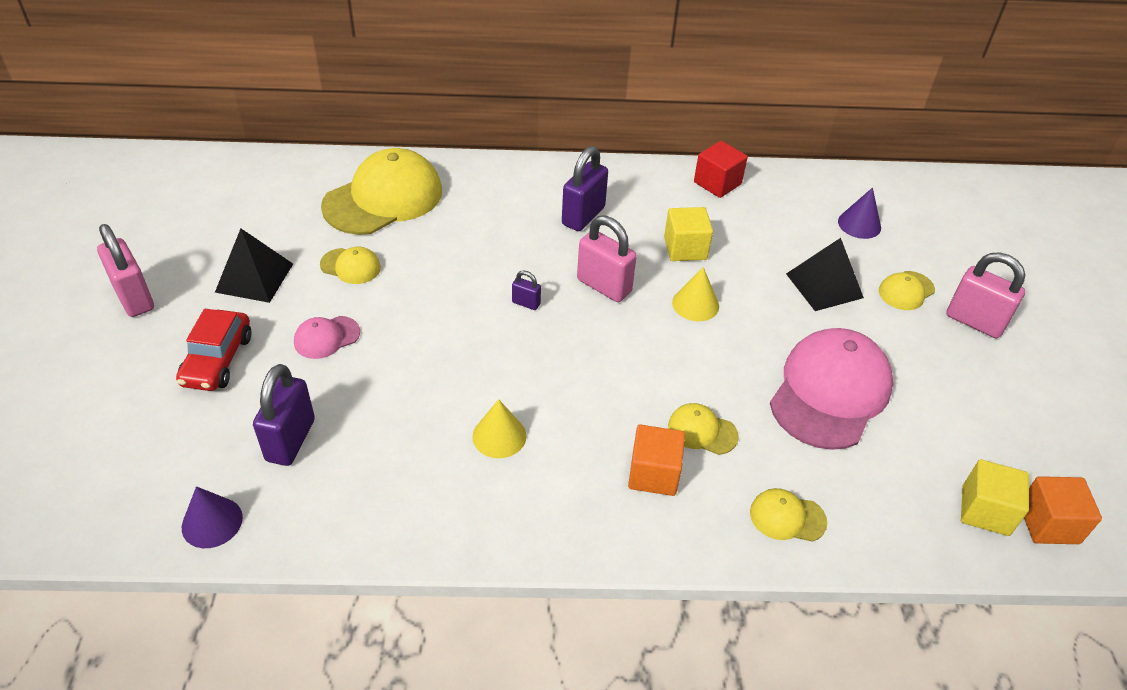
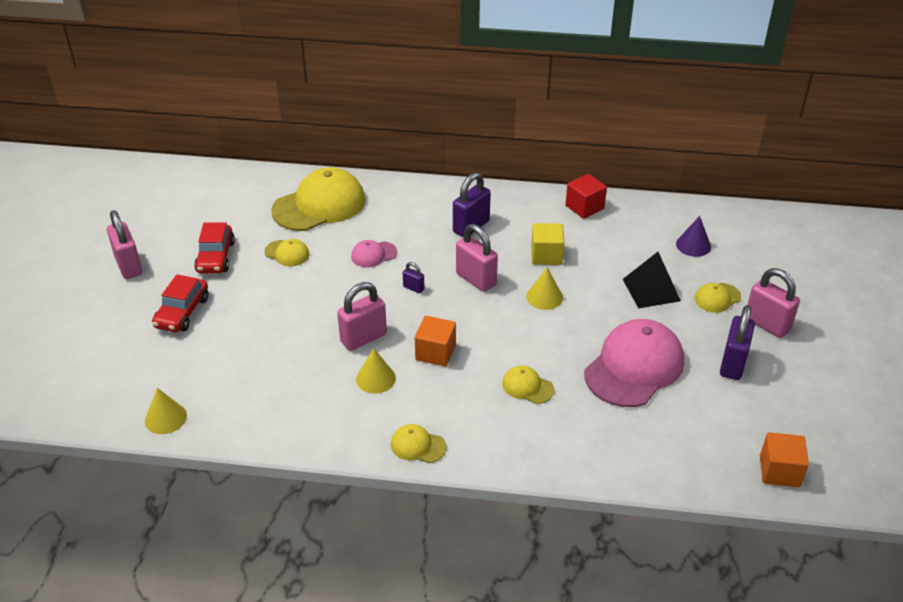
camera: 10 degrees right, 5 degrees down
purple cone [182,486,243,548] -> yellow cone [145,388,187,434]
black pyramid [215,228,293,303] -> red car [194,222,235,273]
purple padlock [253,364,315,466] -> purple padlock moved to [720,305,755,380]
pink cap [294,316,360,359] -> pink cap moved to [351,240,397,267]
orange cube [628,425,685,496] -> orange cube moved to [415,316,456,367]
yellow cap [750,488,827,542] -> yellow cap moved to [391,424,447,463]
yellow cube [961,459,1029,536] -> none
none -> pink padlock [337,282,387,351]

